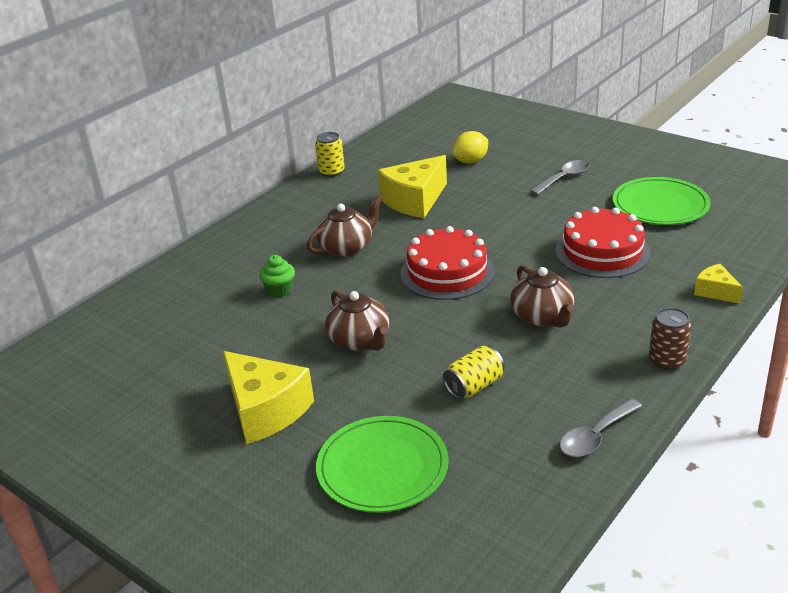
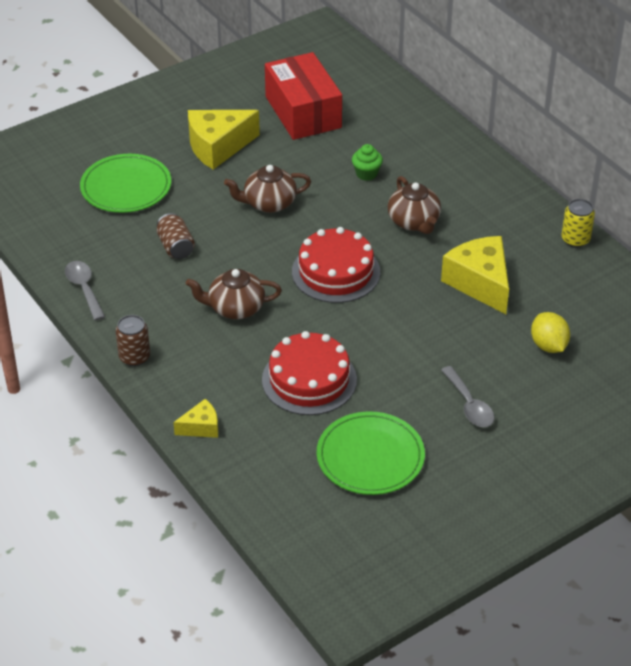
camera: 105 degrees right, 10 degrees up
yellow can [443,346,504,399] -> brown can [157,213,195,259]
none -> red box [265,52,342,140]

